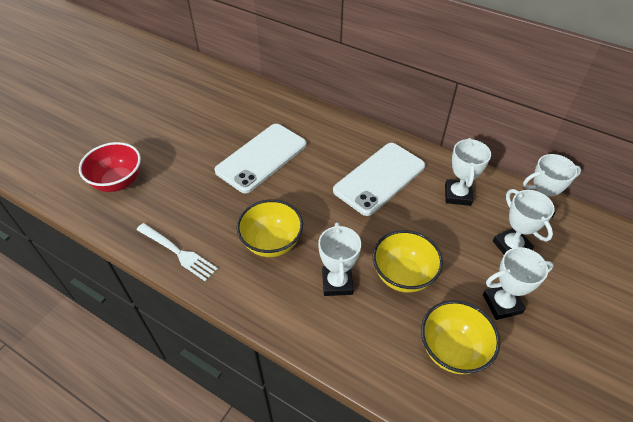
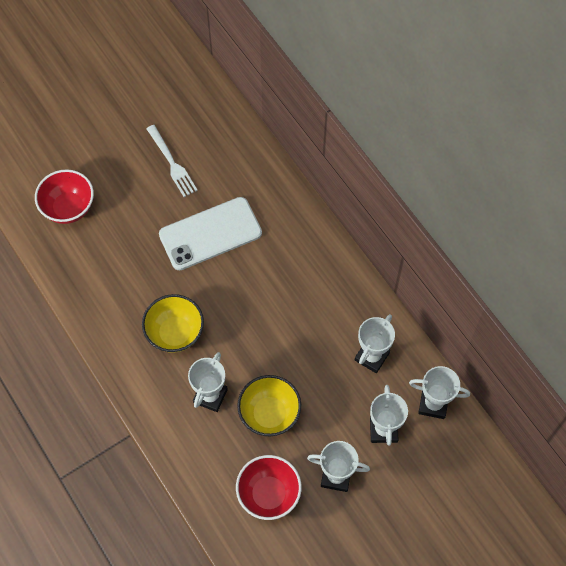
camera: 25 degrees right, 15 degrees up
white fork [137,223,218,282] -> white fork moved to [146,125,198,197]
white phone [333,143,425,216] -> none
yellow bowl [421,300,500,374] -> red bowl [236,455,302,520]

